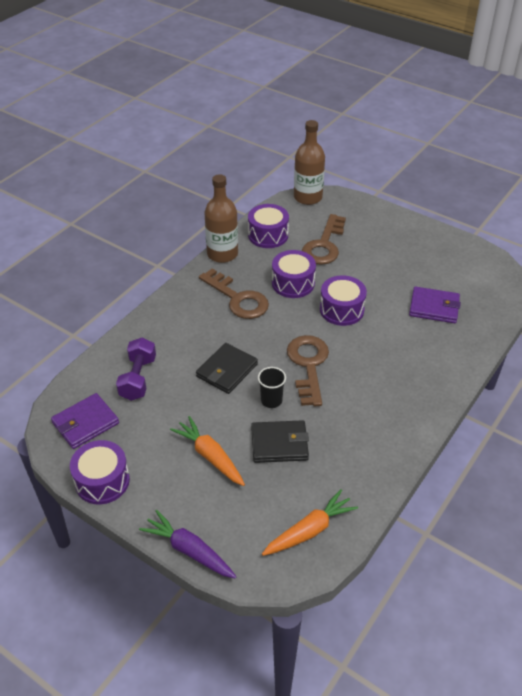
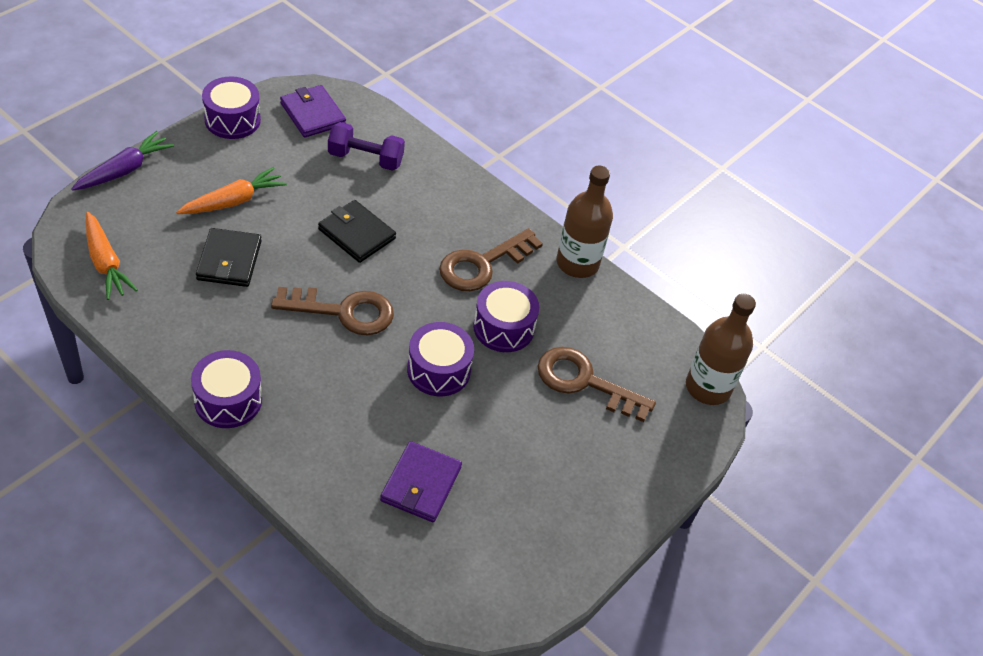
camera: 90 degrees right, 5 degrees up
purple drum [248,204,289,248] -> purple drum moved to [191,350,262,428]
black cup [258,367,286,408] -> none

